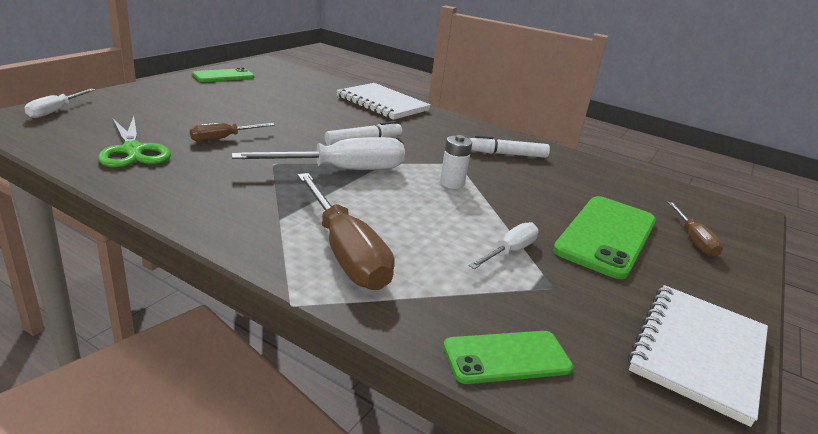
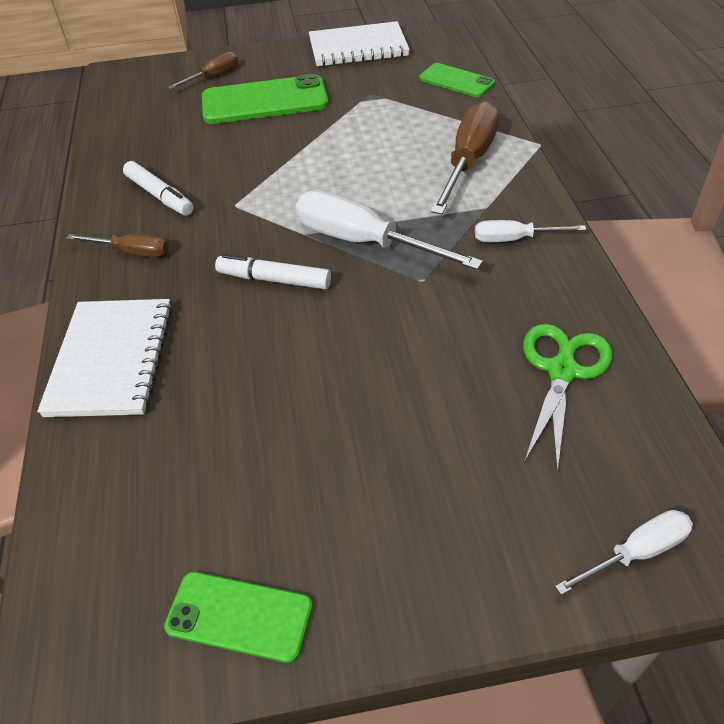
camera: 125 degrees left, 20 degrees up
brown screwdriver [190,123,275,142] -> brown screwdriver moved to [66,234,169,257]
white battery [440,135,472,189] -> none
white screwdriver [469,222,539,269] -> white screwdriver moved to [475,220,586,242]

